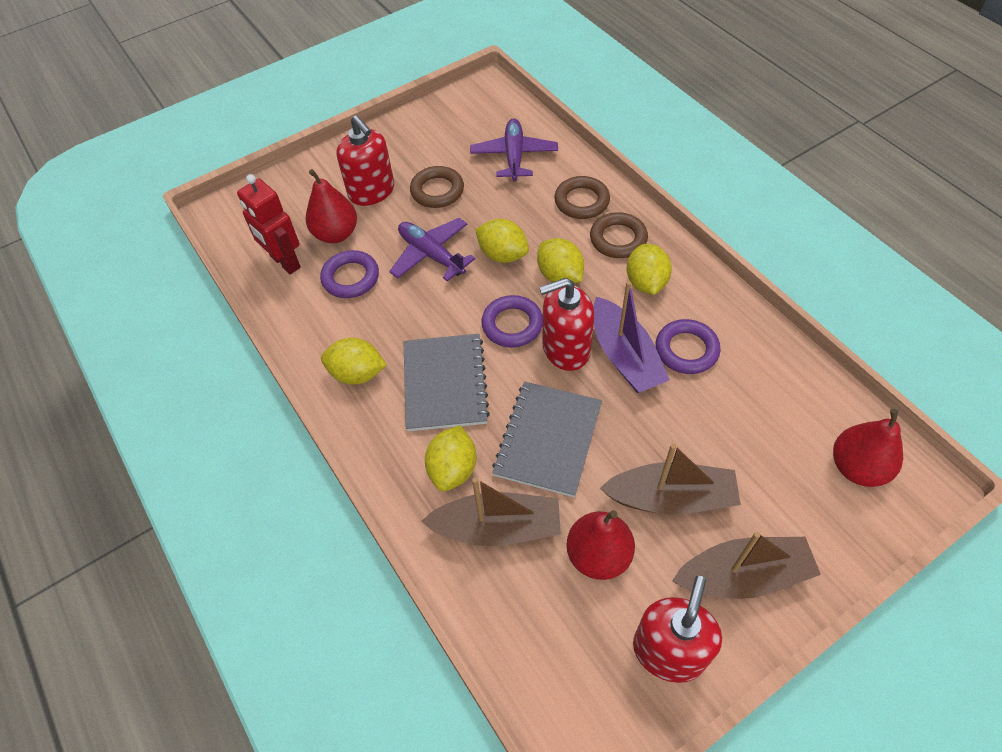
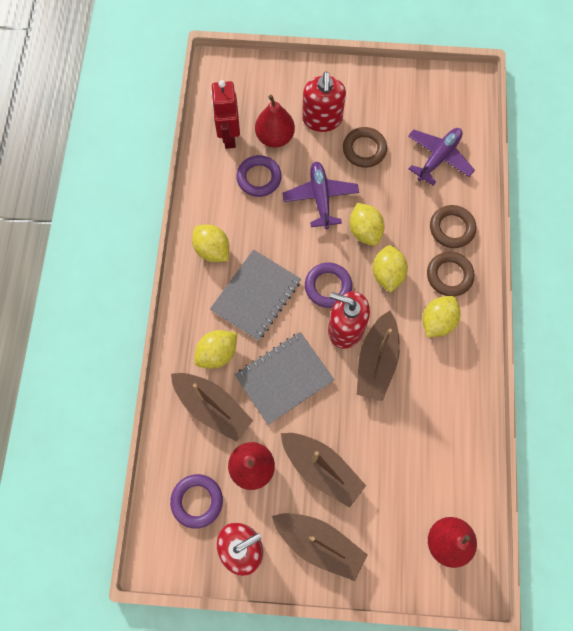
camera: 35 degrees right, 15 degrees up
purple boat [593,281,670,393] -> brown boat [357,311,400,401]
purple ring [656,319,721,374] -> purple ring moved to [170,474,223,529]

